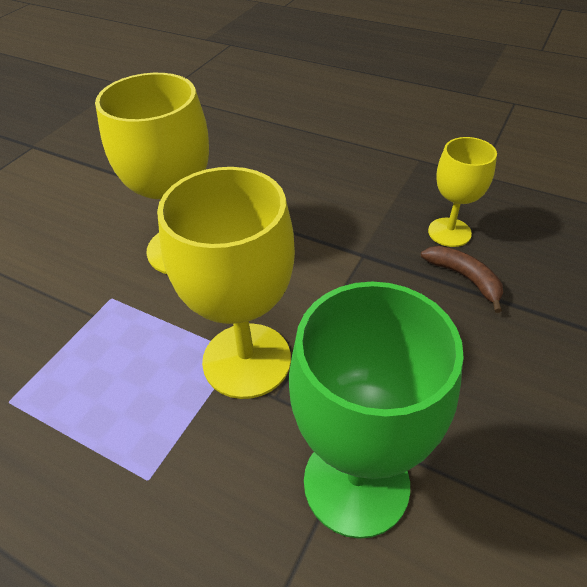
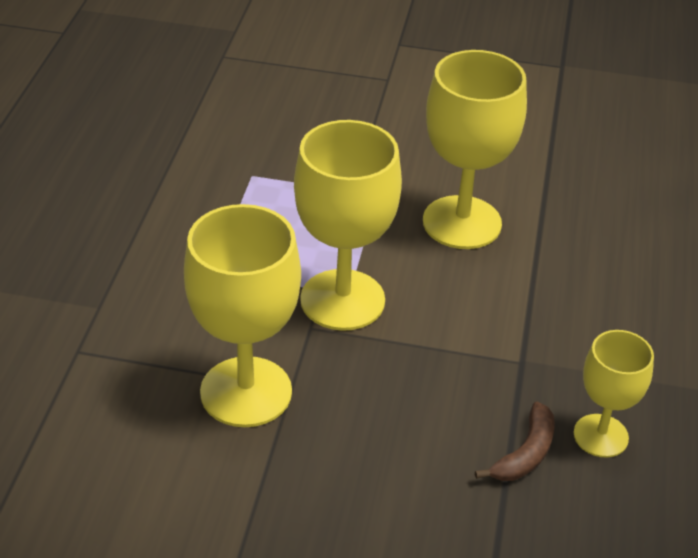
camera: 70 degrees right, 5 degrees down
green goblet [289,282,464,539] -> yellow goblet [184,204,301,427]

